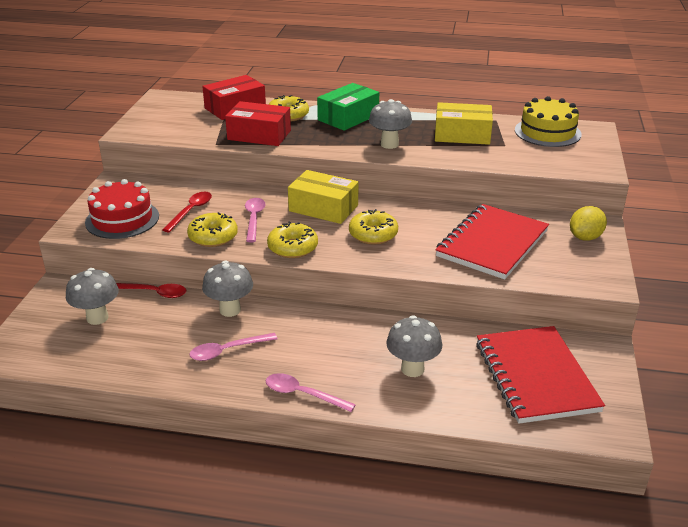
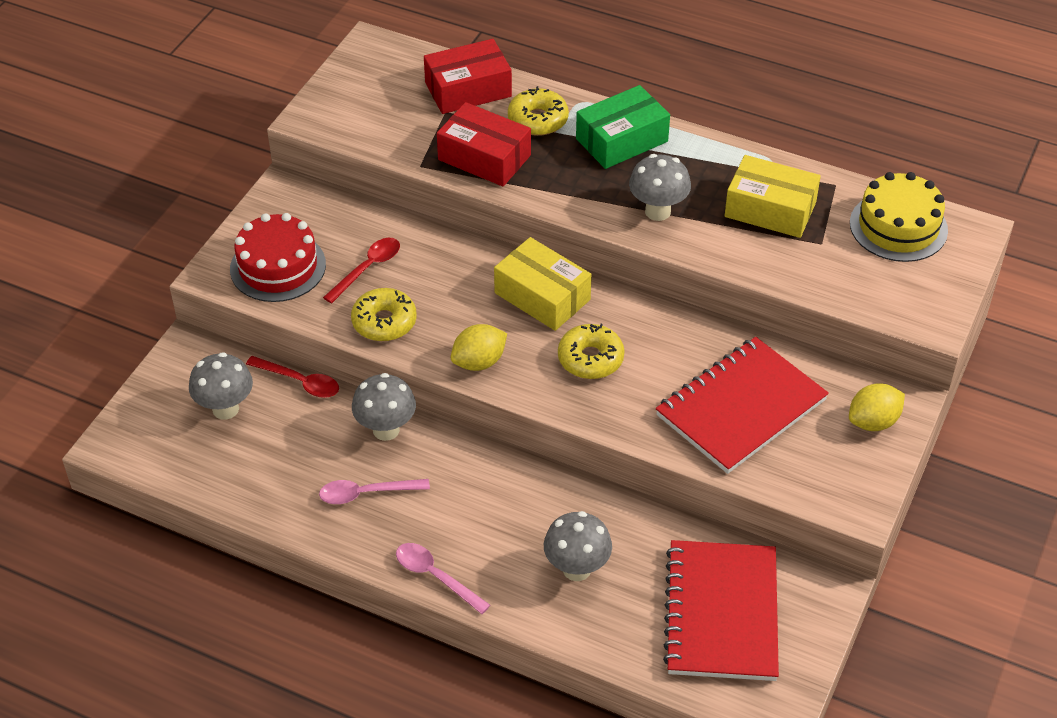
camera: 15 degrees right, 15 degrees up
pink spoon [245,198,265,242] -> none
yellow donut [267,221,318,258] -> yellow lemon [451,324,507,371]

